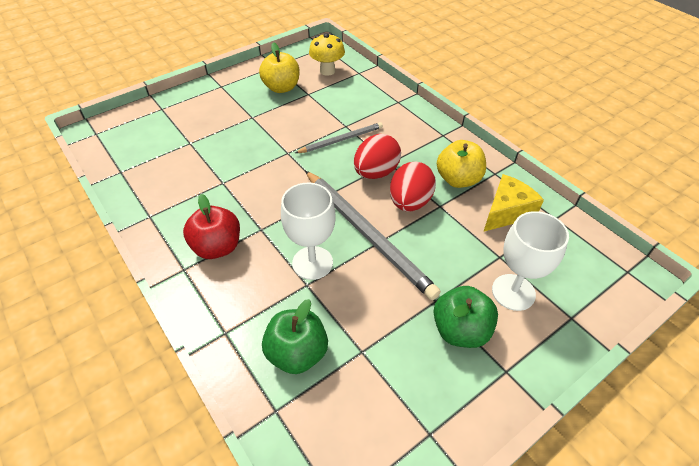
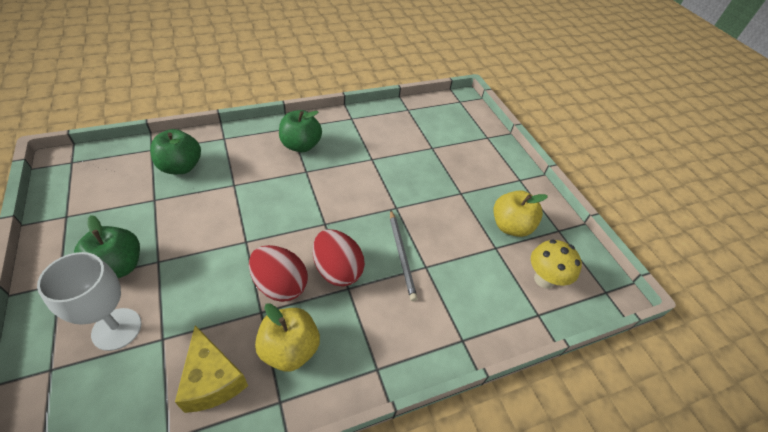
camera: 100 degrees right, 0 degrees up
red apple [183,194,240,259] -> green apple [279,110,322,152]
white goblet [281,183,336,280] -> none
grey pencil [305,171,441,300] -> none

